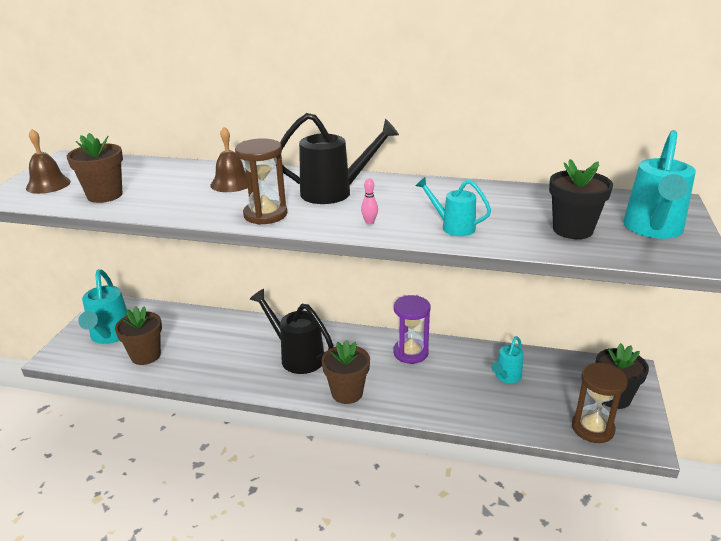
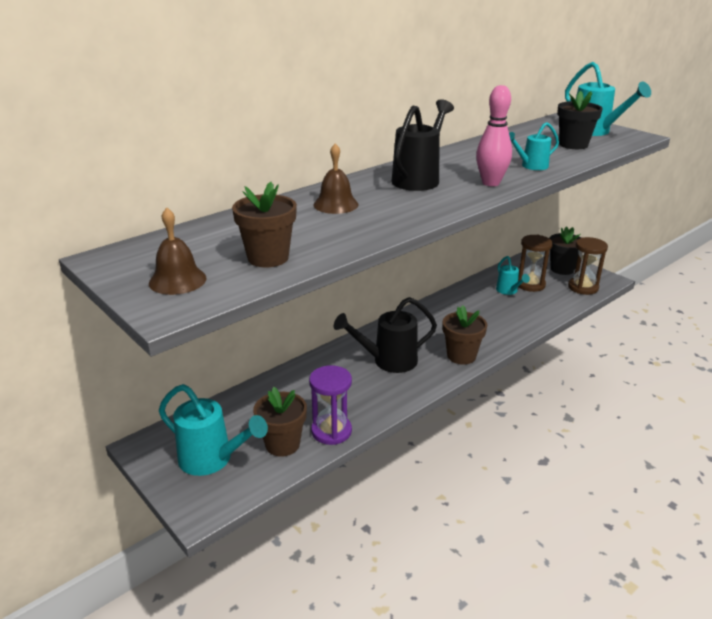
camera: 55 degrees left, 0 degrees up
brown hourglass [235,138,287,225] -> brown hourglass moved to [518,235,553,292]
pink bowling pin [361,178,378,224] -> pink bowling pin [476,85,512,186], size x2.34
purple hourglass [393,295,430,364] -> purple hourglass moved to [309,365,352,445]

